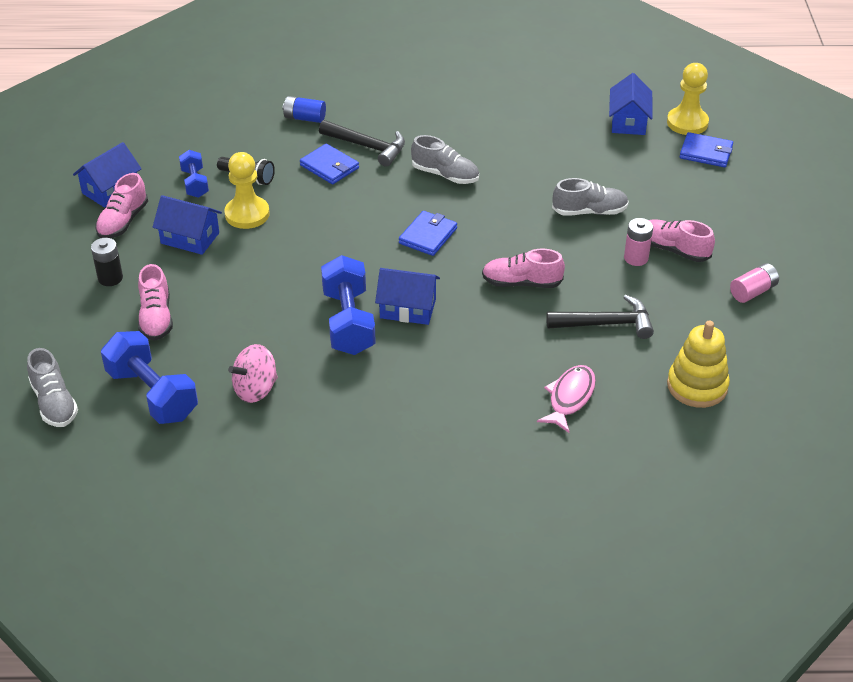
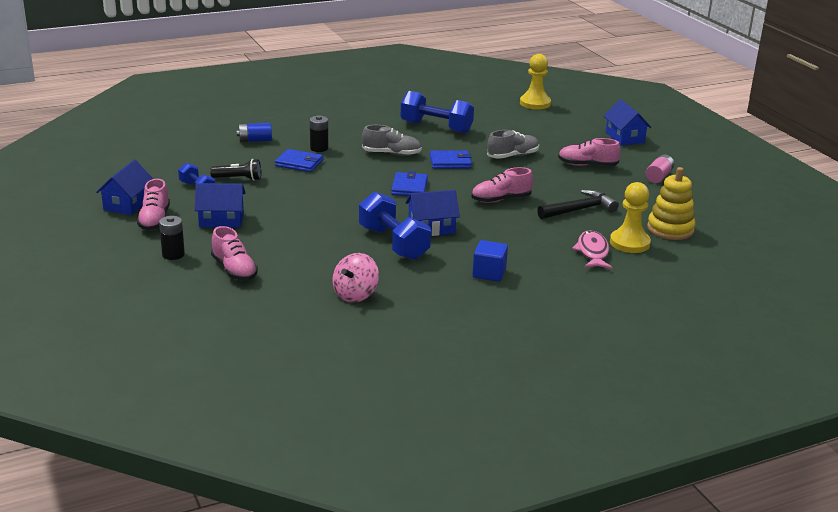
camera: 25 degrees left, 15 degrees down
grey shoe [27,348,78,427] -> none
blue dumbbell [101,331,198,424] -> blue dumbbell moved to [401,91,474,134]
yellow pawn [224,152,270,229] -> yellow pawn moved to [610,182,651,253]
black hammer [319,120,405,167] -> black battery [310,115,328,152]
blue house [609,73,653,135] -> blue house moved to [604,99,651,146]
pink battery [624,218,653,266] -> none
blue wallet [680,132,733,167] -> blue wallet moved to [430,150,472,169]
none -> blue cube [472,240,508,282]

